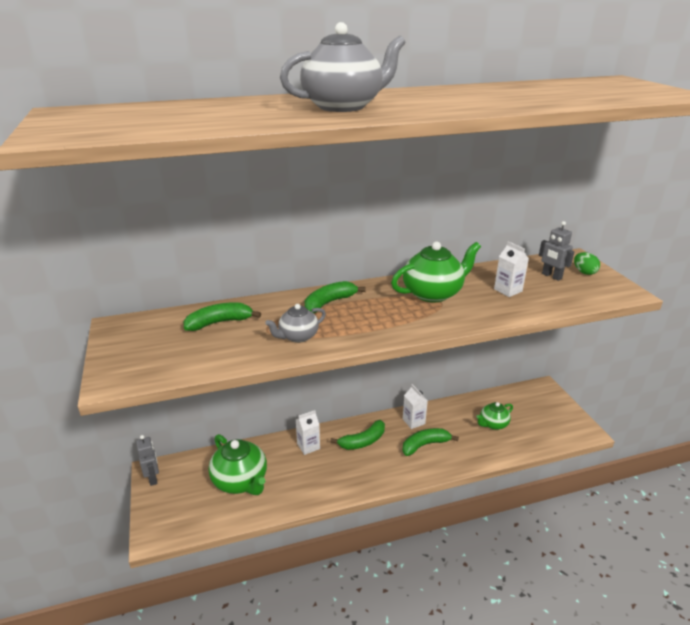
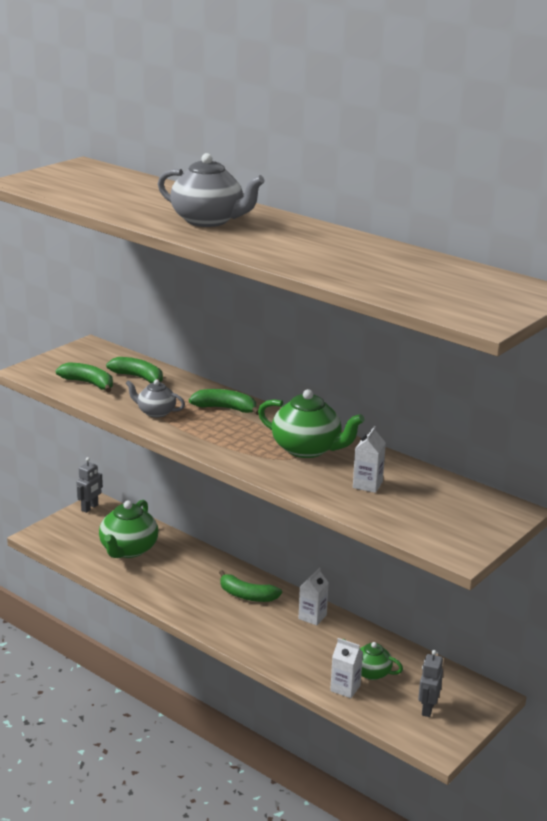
camera: 55 degrees right, 5 degrees down
white carton [296,410,320,455] -> white carton moved to [330,638,363,698]
green banana [402,428,459,456] -> green banana moved to [56,363,113,393]
grey robot [539,221,574,281] -> grey robot moved to [418,650,443,717]
green egg [574,252,600,275] -> none

